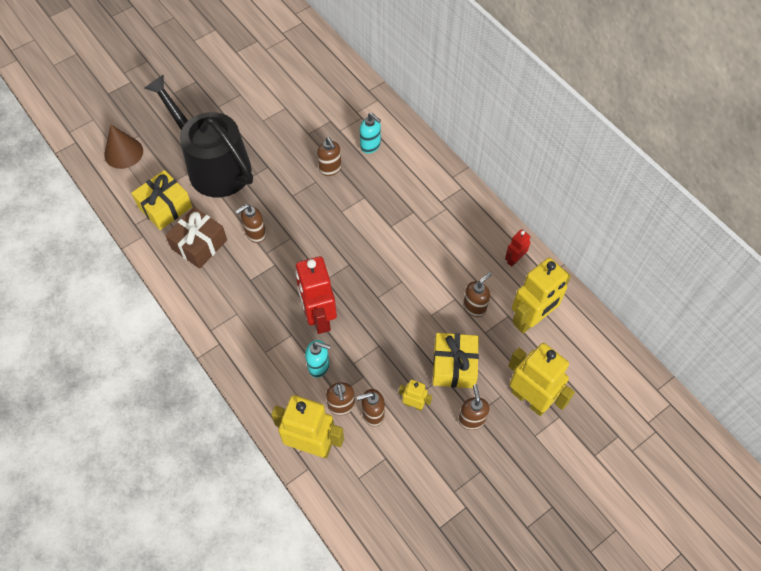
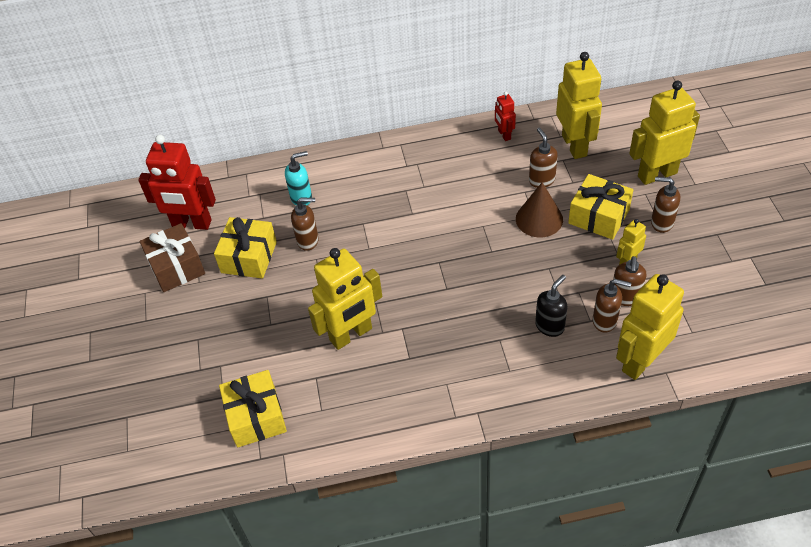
camera: 60 degrees left, 10 degrees down
brown cone [104,125,143,169] -> brown cone moved to [516,182,563,237]
black watering can [144,74,253,197] -> none
brown gift [165,207,227,269] -> brown gift moved to [139,223,205,292]
brown soap dispenser [235,204,266,243] -> yellow robot [308,248,382,350]
red robot [295,256,337,334] -> red robot moved to [138,135,216,230]
turquoise soap dispenser [305,340,330,378] -> black soap dispenser [535,275,567,337]
none -> yellow gift [214,217,277,278]

